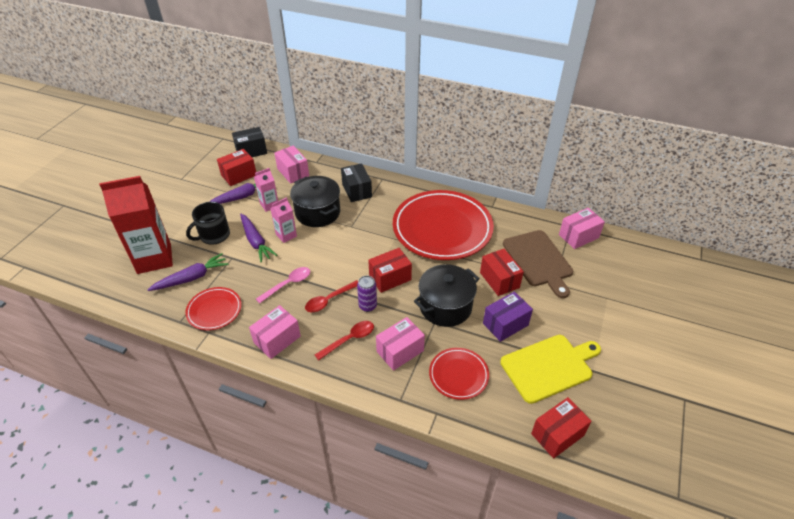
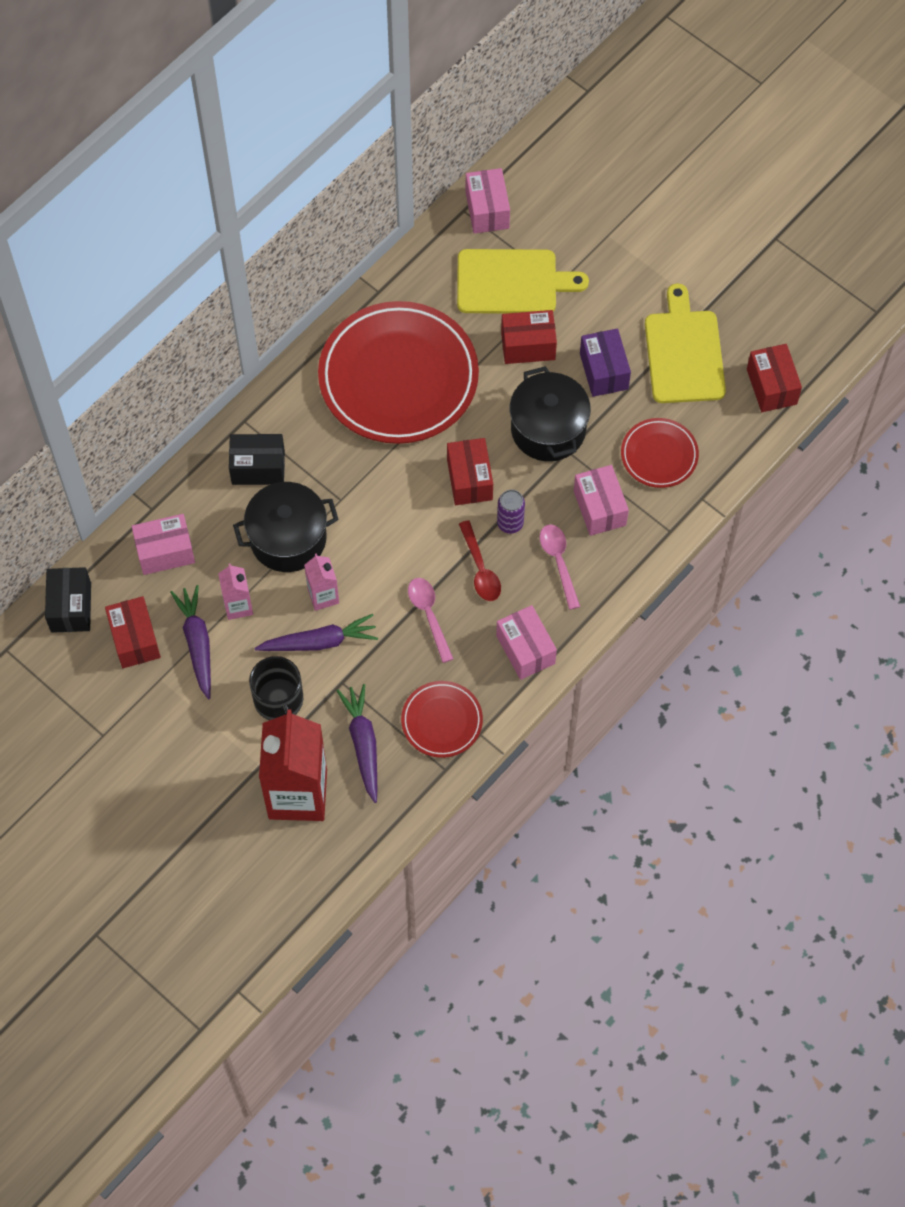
camera: 70 degrees left, 20 degrees up
red spoon [315,321,374,361] -> pink spoon [540,525,580,610]
brown cutting board [503,230,573,298] -> yellow cutting board [457,249,589,314]

